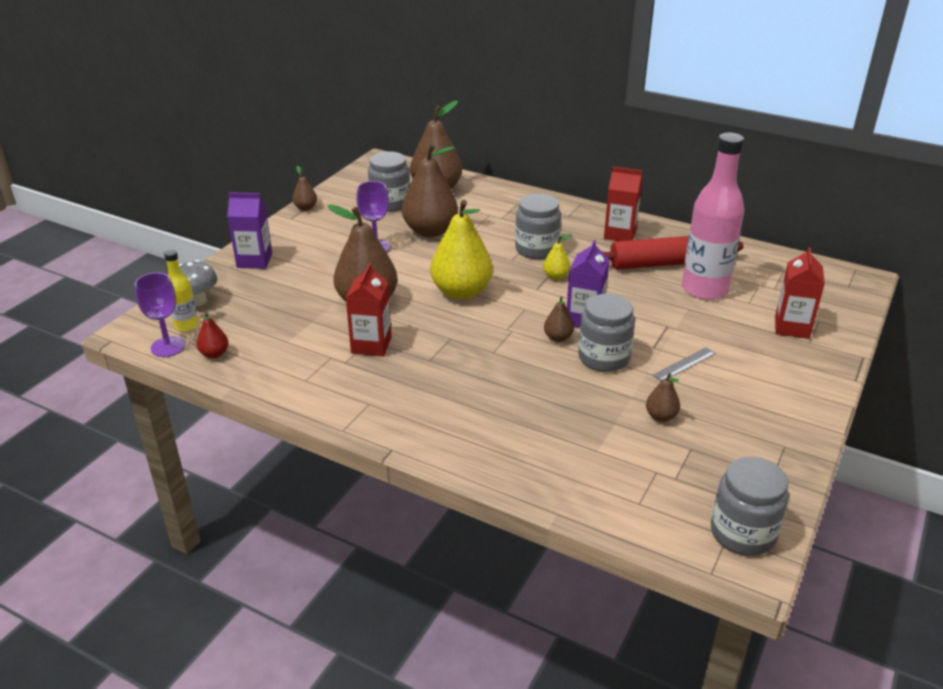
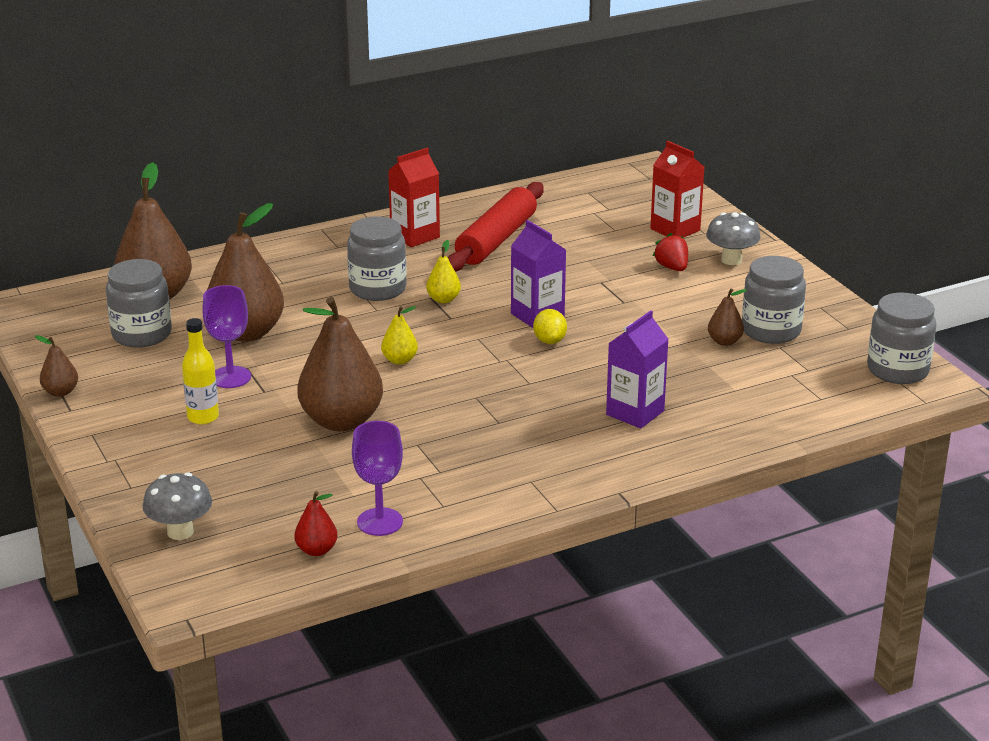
camera: 55 degrees left, 5 degrees down
purple goblet [135,272,185,357] -> purple goblet moved to [352,421,403,536]
yellow bottle [164,250,199,332] -> yellow bottle moved to [182,318,219,424]
purple carton [227,192,272,269] -> purple carton moved to [606,311,669,429]
red carton [346,263,392,356] -> none
yellow pear [430,200,493,300] -> yellow pear [381,306,418,365], size x0.45
brown pear [544,296,574,342] -> yellow lemon [533,309,567,344]
grey jar [578,294,635,372] -> grey jar moved to [742,256,806,344]
grey ruler [652,347,716,381] -> none
pink bottle [682,133,744,300] -> none
none -> red strawberry [653,233,688,271]
none -> grey mushroom [706,212,761,265]

